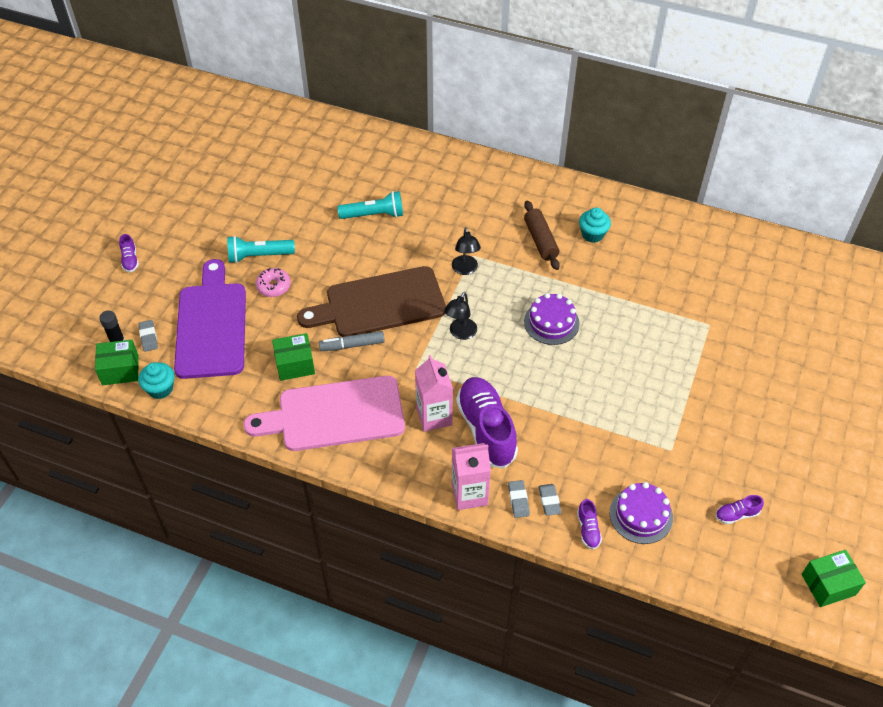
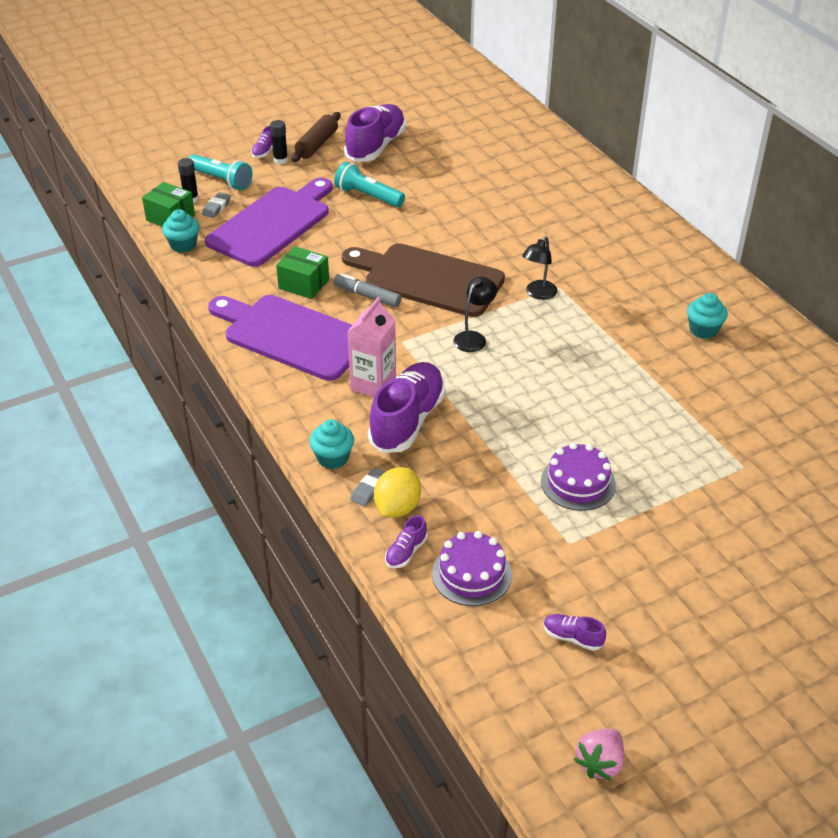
camera: 40 degrees right, 10 degrees down
pink cutting board [243,376,405,451] -> purple cutting board [208,295,352,381]
pink donut [256,268,291,297] -> none
turquoise flashlight [338,191,403,219] -> turquoise flashlight moved to [188,154,252,190]
black lamp [444,292,477,340] -> black lamp turned 150 degrees clockwise [453,277,497,352]
pink carton [452,443,491,510] -> turquoise cupcake [309,419,354,469]
brown rolling pin [524,200,560,270] -> brown rolling pin moved to [291,112,341,162]
purple cake [524,293,580,345] -> purple cake moved to [541,443,616,511]
grey eraser [538,484,561,516] -> yellow lemon [374,467,421,517]
green box [801,550,866,607] -> pink strawberry [574,729,624,781]
none -> black glue stick [270,120,288,164]
none -> purple shoe [344,104,406,162]

